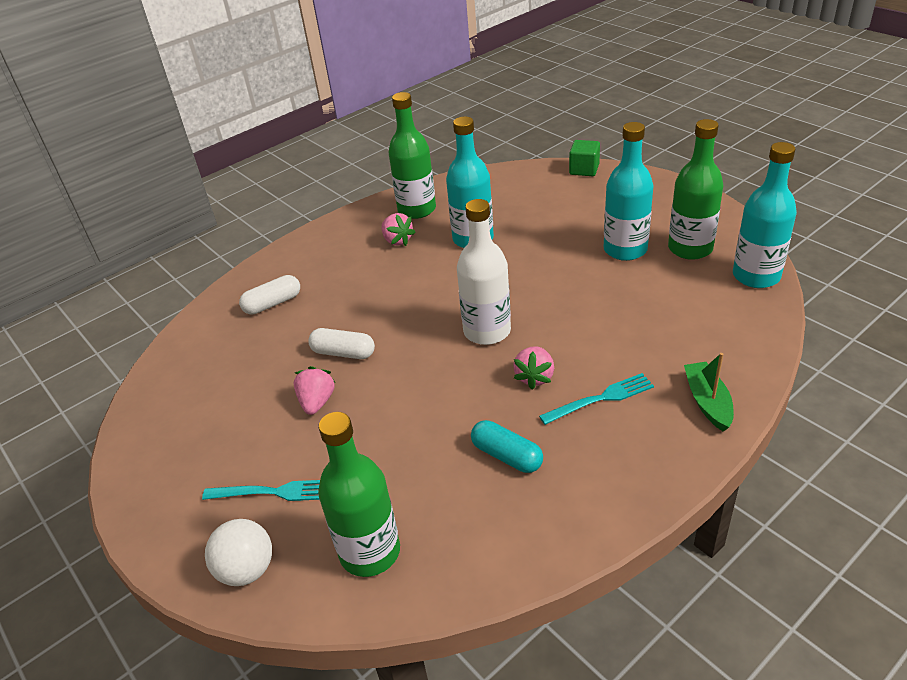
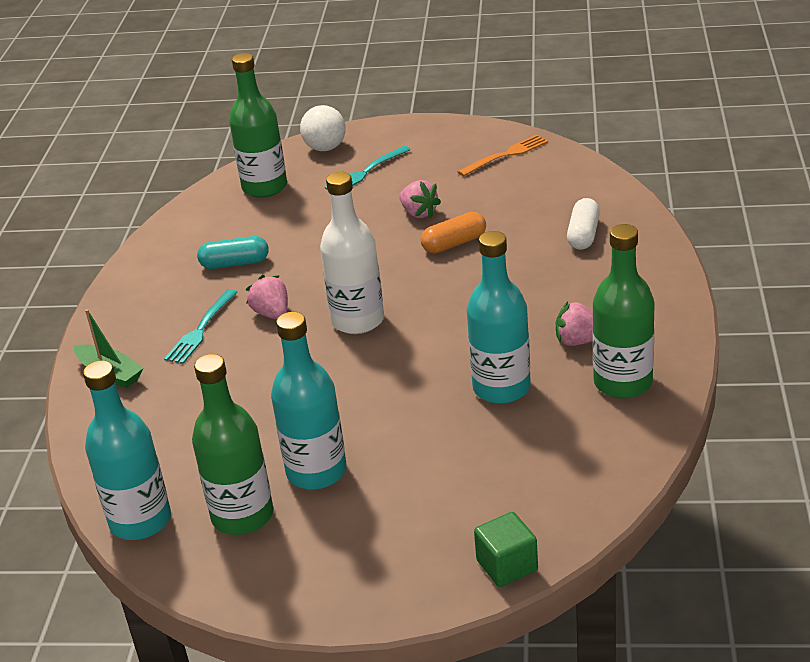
camera: 135 degrees right, 5 degrees down
white capsule [308,328,375,359] -> orange capsule [421,212,486,253]
none -> orange fork [458,135,548,176]

